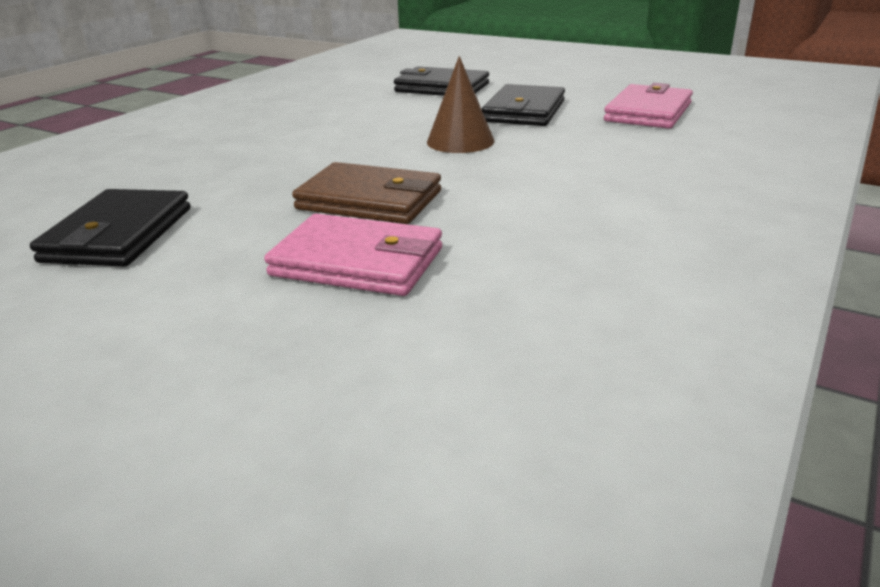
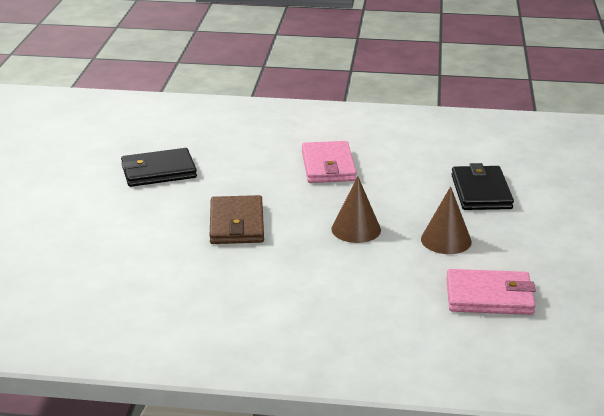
camera: 65 degrees right, 0 degrees up
pink wallet [264,214,442,296] -> pink wallet moved to [302,141,357,183]
black wallet [482,84,565,126] -> brown cone [421,186,472,254]

